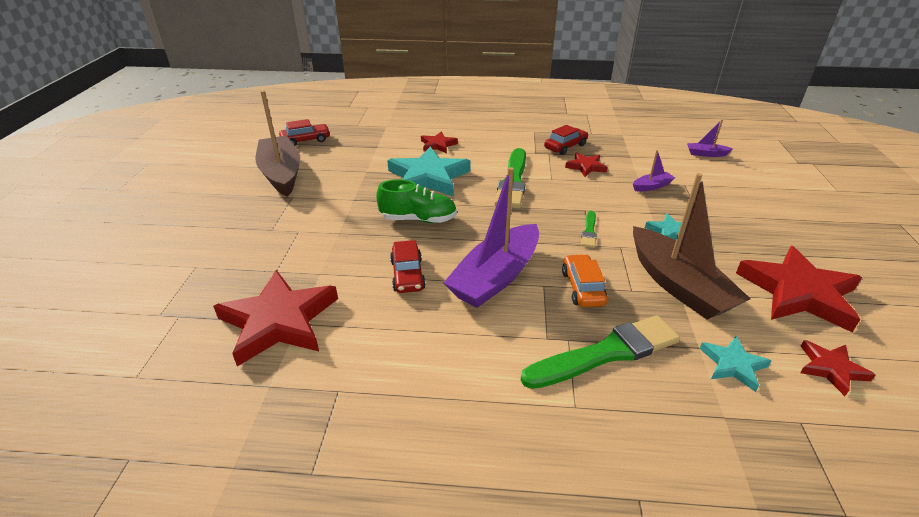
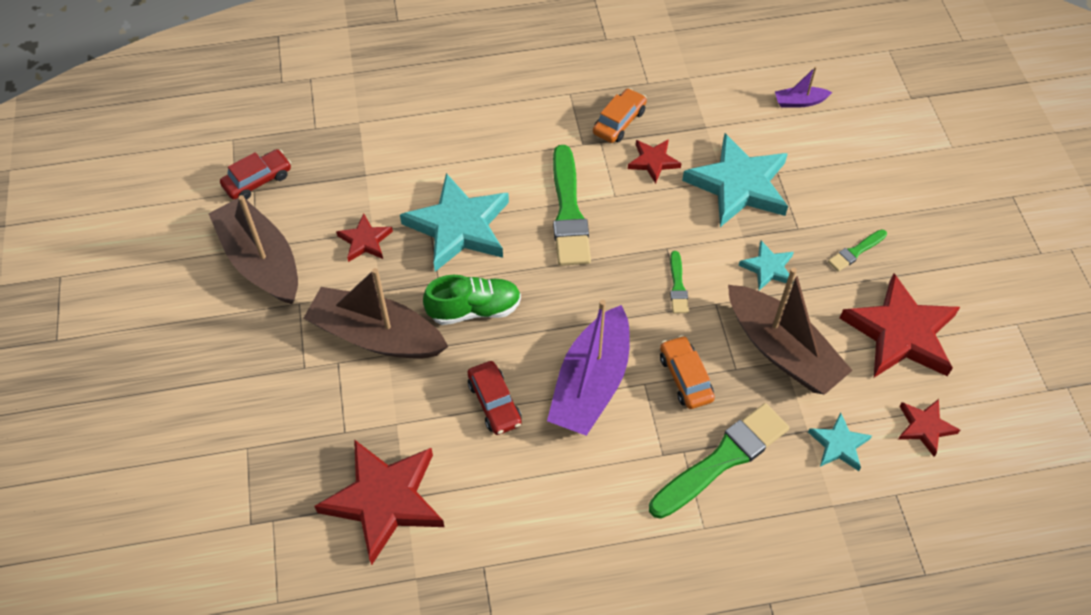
camera: 15 degrees left, 20 degrees up
red star [421,132,458,153] -> red star moved to [336,213,393,262]
red car [544,125,588,155] -> orange car [593,88,647,143]
purple boat [633,150,675,191] -> turquoise star [682,133,788,227]
none -> brown boat [303,268,448,359]
none -> green brush [828,229,887,272]

